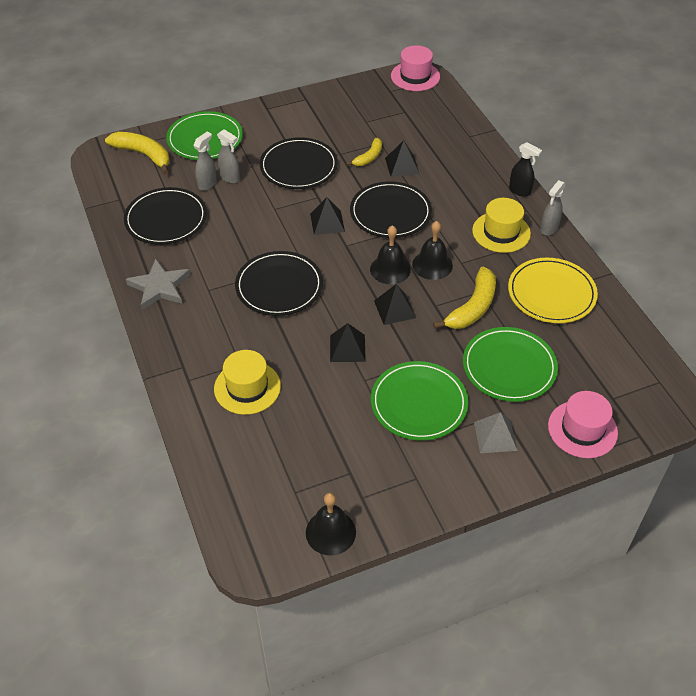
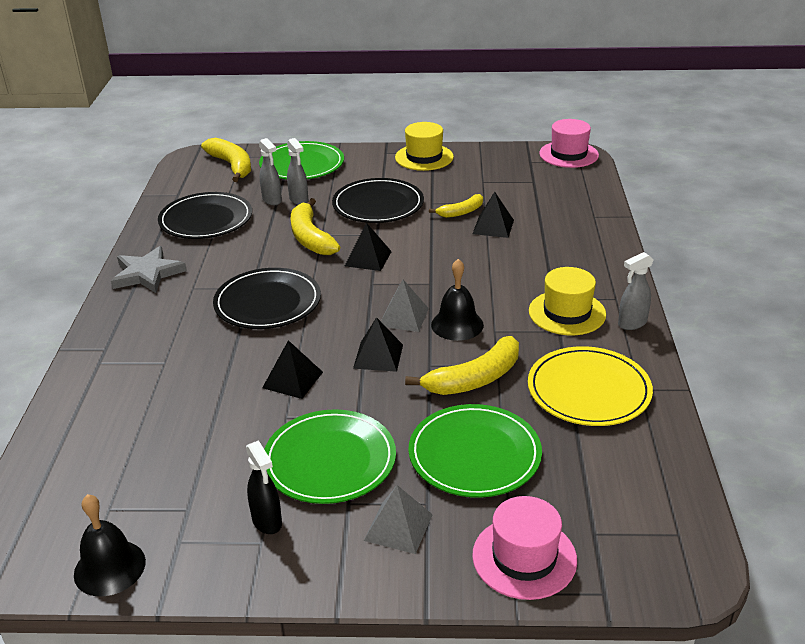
camera: 25 degrees right, 15 degrees down
grey spray bottle [193,132,217,191] -> grey spray bottle turned 90 degrees clockwise [259,138,282,205]
yellow hat [214,350,281,415] -> yellow hat moved to [395,122,454,171]
black plate [350,181,432,238] -> none
black bell [370,225,411,284] -> grey pyramid [381,280,429,332]
black spray bottle [509,142,542,197] -> black spray bottle moved to [246,440,282,534]
none -> yellow banana [291,198,340,255]

